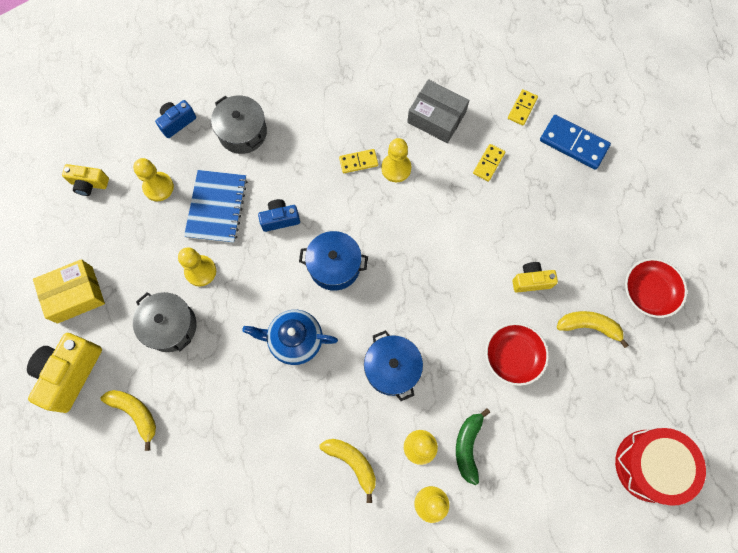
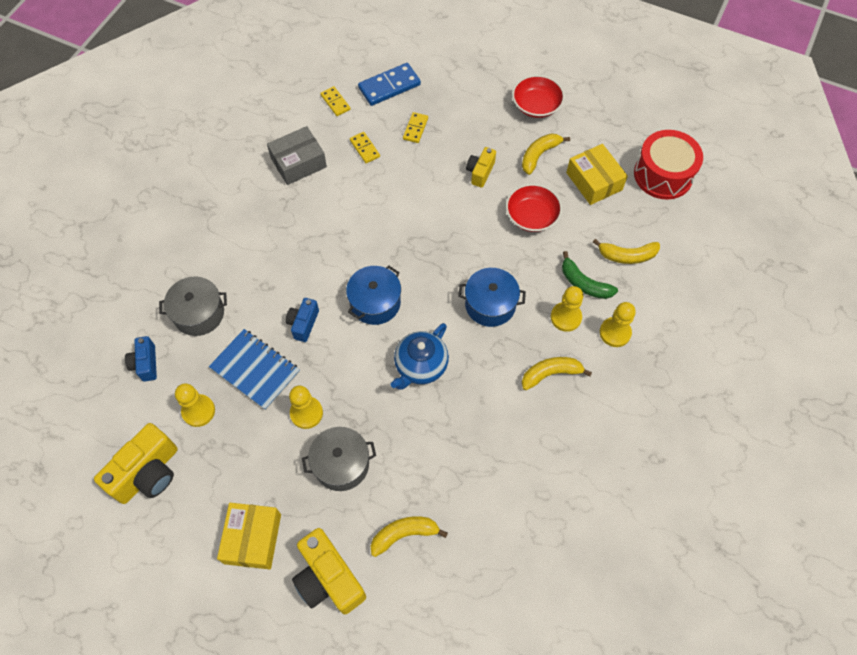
camera: 60 degrees left, 10 degrees down
yellow camera [62,164,109,196] -> yellow camera [94,423,178,504], size x1.77
yellow domino [339,149,378,173] -> yellow domino moved to [403,112,428,143]
yellow pawn [381,138,411,182] -> none
none -> yellow box [566,144,628,205]
none -> yellow banana [593,239,660,264]

